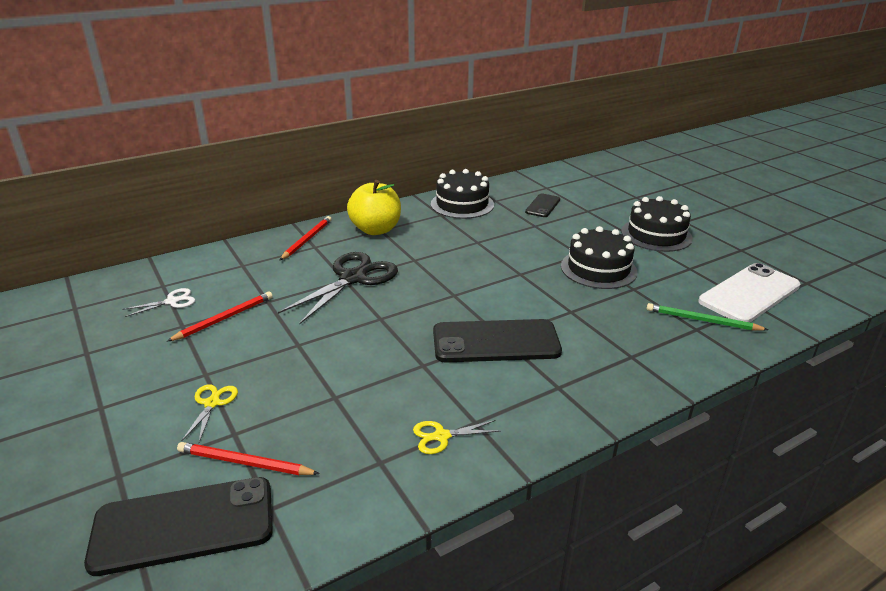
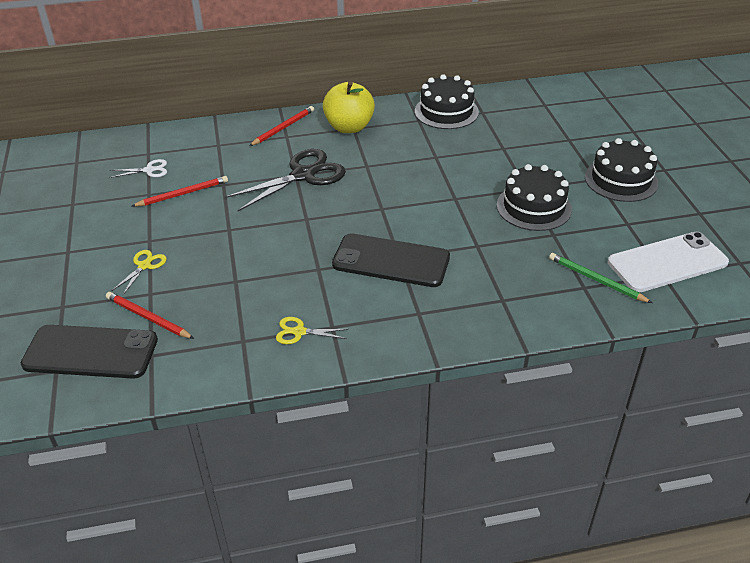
camera: 20 degrees right, 10 degrees up
black phone [525,194,560,217] -> none

